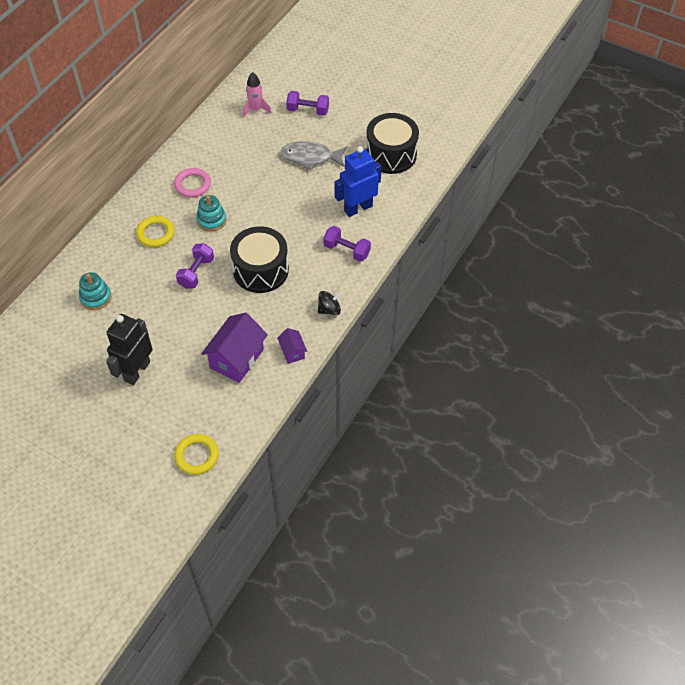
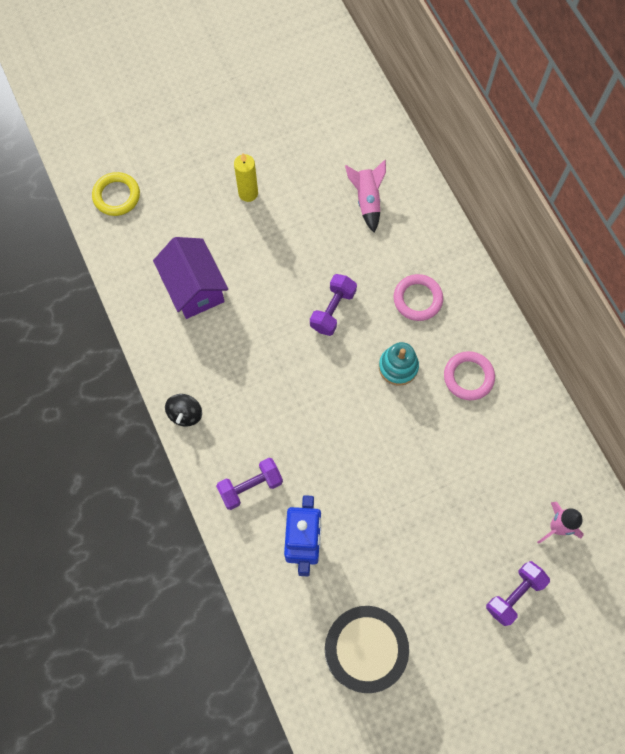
camera: 125 degrees right, 15 degrees up
turquoise stacking toy [79,272,112,310] -> pink rocket [345,160,386,232]
black robot [106,314,153,385] -> yellow candle [234,153,258,202]
yellow ring [136,216,175,247] -> pink ring [394,274,443,321]
purple dumbbell [176,243,214,289] -> purple dumbbell turned 60 degrees clockwise [310,274,357,336]
black drum [230,226,289,293] -> none
purple house [277,328,307,364] -> none
grey fish [281,141,347,170] -> none

